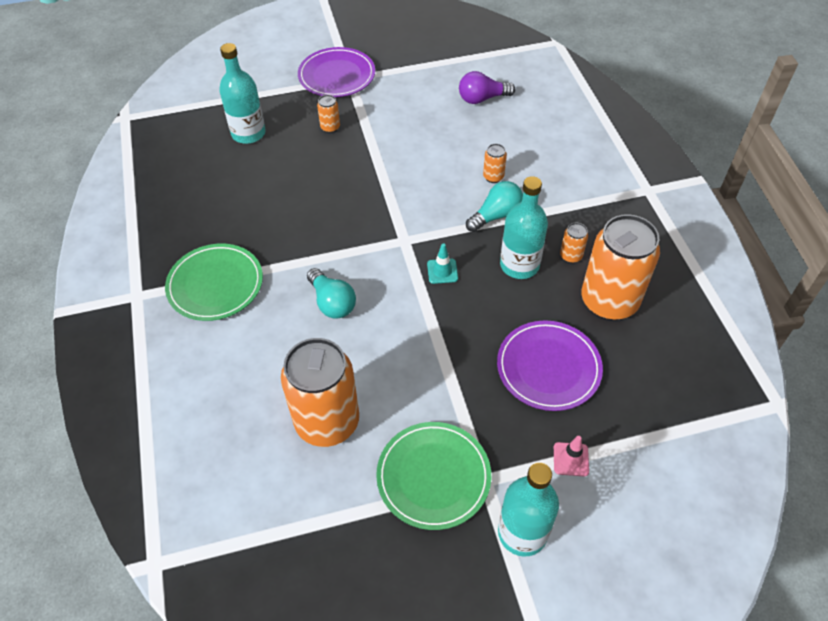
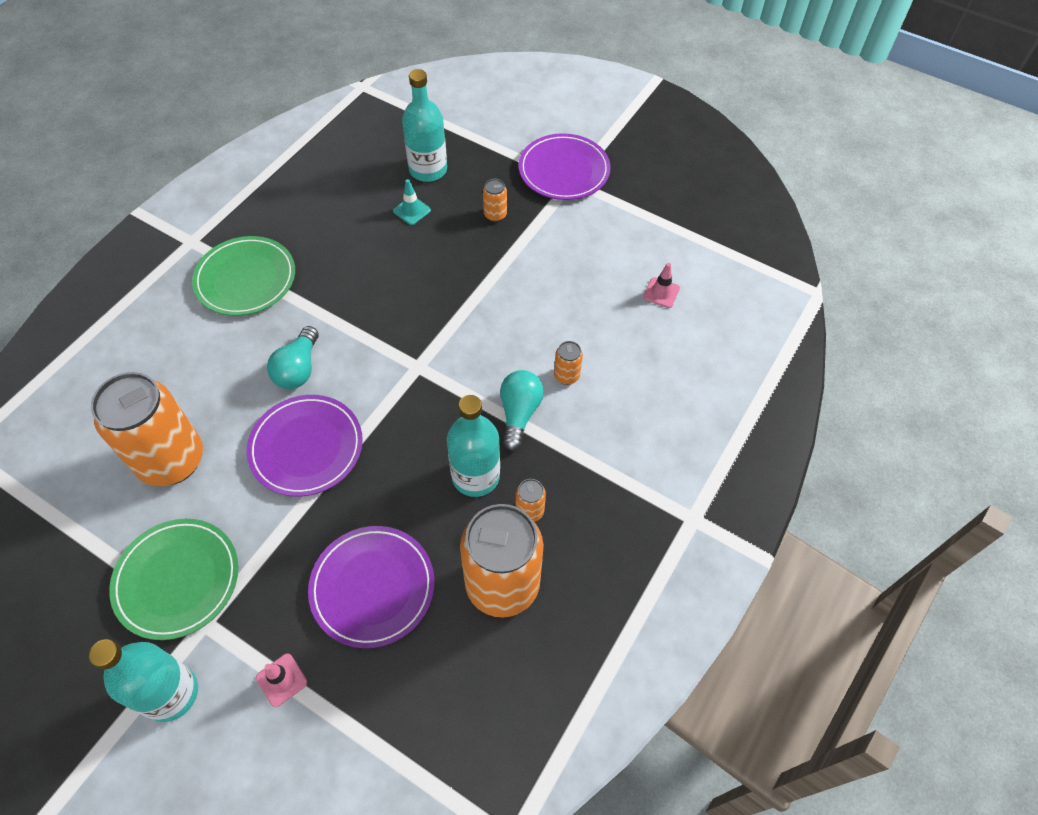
camera: 45 degrees right, 5 degrees up
turquoise traffic cone [427,243,458,284] -> turquoise traffic cone moved to [393,179,431,225]
purple light bulb [459,71,515,104] -> pink traffic cone [643,263,680,308]
turquoise light bulb [466,181,523,232] -> turquoise light bulb turned 90 degrees counterclockwise [500,370,544,451]
none -> purple plate [247,395,363,497]

